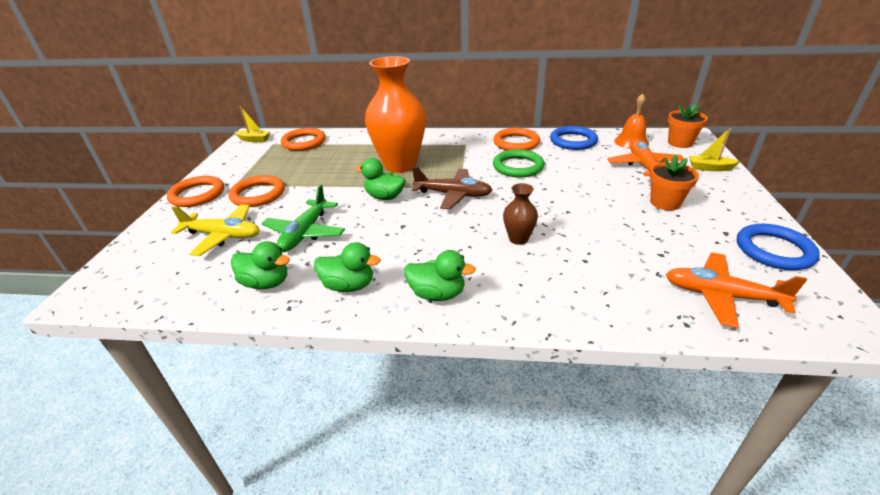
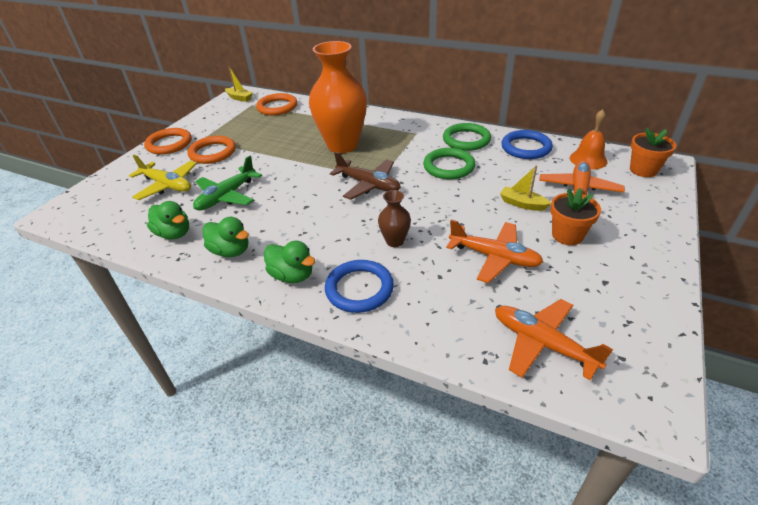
camera: 20 degrees right, 5 degrees up
green duck [356,158,406,200] -> none
orange ring [493,128,540,150] -> green ring [443,123,491,151]
yellow boat [689,128,740,171] -> yellow boat moved to [500,166,551,211]
blue ring [737,224,820,270] -> blue ring moved to [325,260,394,313]
none -> orange plane [446,220,543,283]

